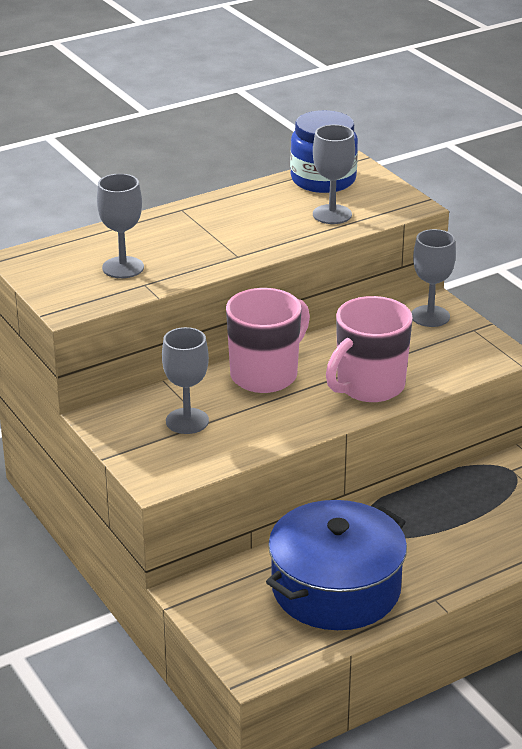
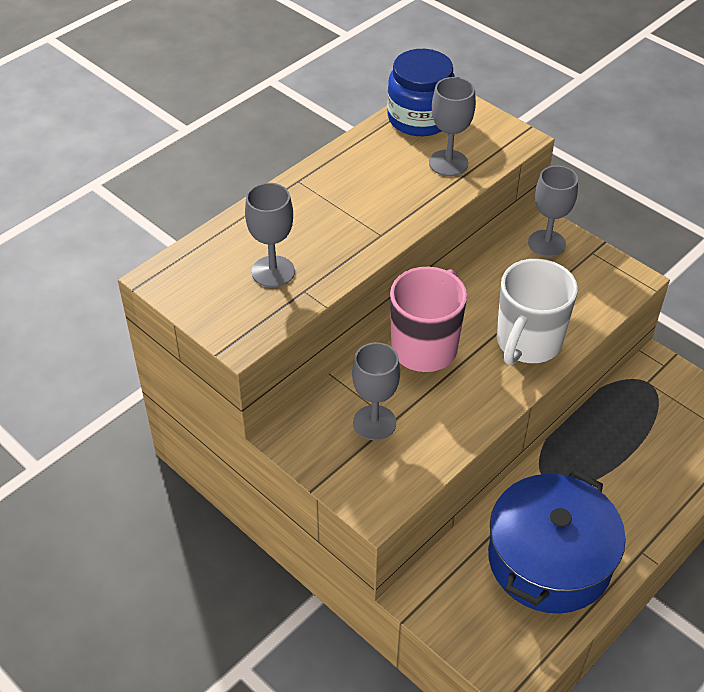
camera: 15 degrees left, 15 degrees up
pink mug [326,296,413,402] -> white mug [497,258,578,365]

